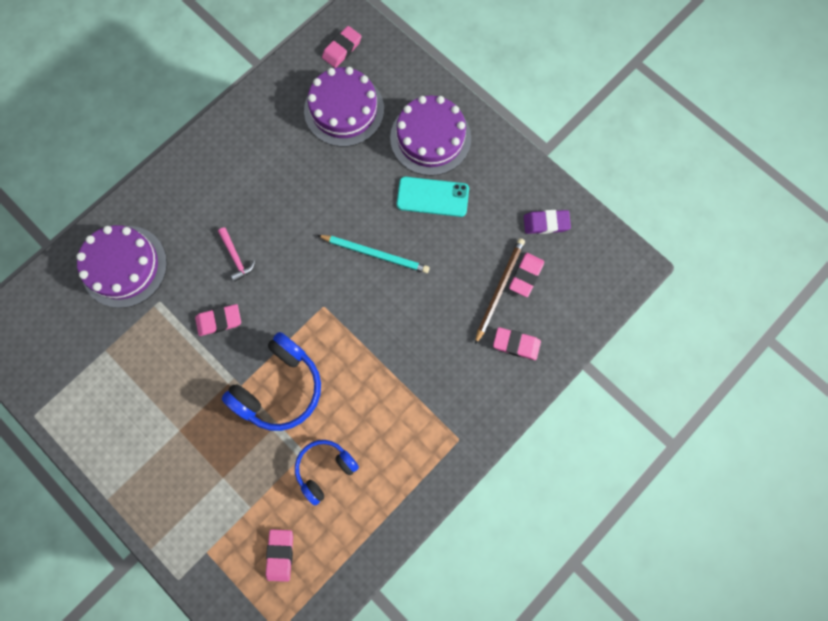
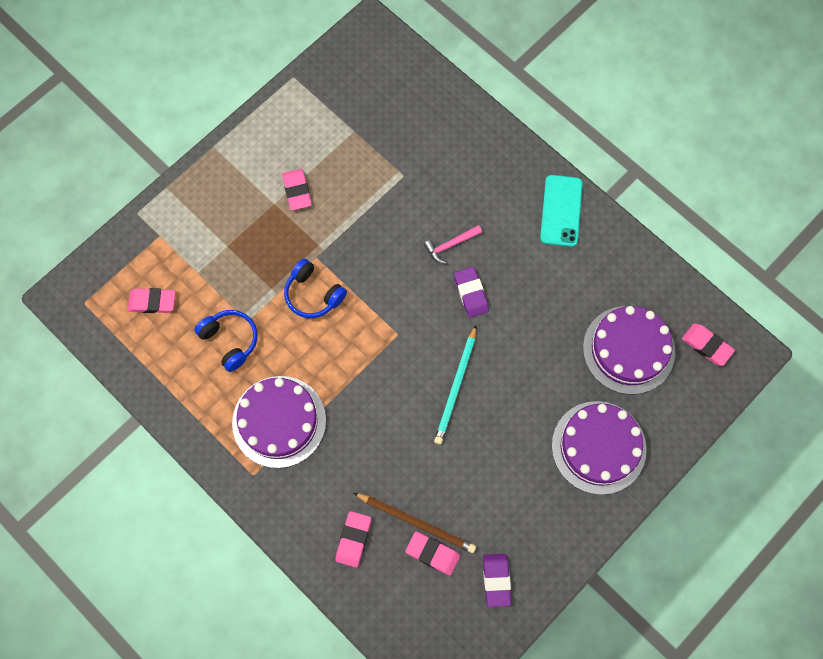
camera: 90 degrees right, 5 degrees down
purple cake [76,225,167,308] -> purple cake moved to [232,376,326,468]
pink eraser [195,304,241,336] -> pink eraser moved to [282,169,312,210]
blue headphones [222,332,321,431] -> blue headphones [284,259,347,318], size x0.64
turquoise phone [397,177,469,217] -> turquoise phone moved to [540,175,583,247]
none -> purple eraser [454,267,489,318]

